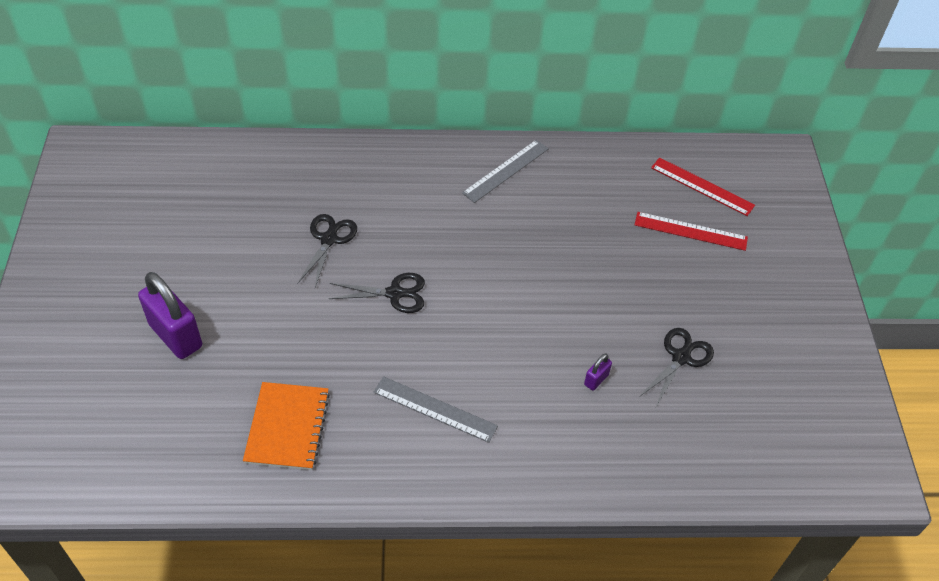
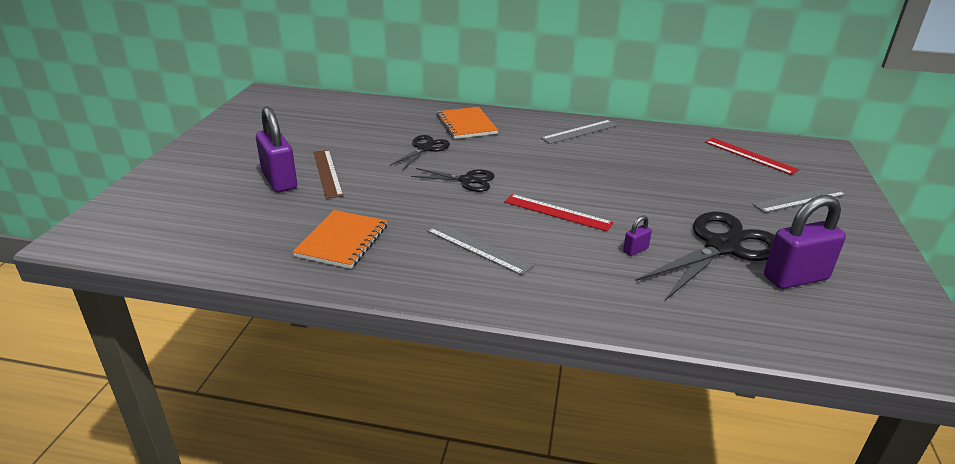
camera: 15 degrees right, 20 degrees down
red ruler [634,212,748,251] -> red ruler moved to [504,194,613,231]
black scissors [639,328,714,407] -> black scissors [635,212,775,300], size x1.81
none -> brown ruler [313,150,344,199]
none -> orange notebook [436,107,498,139]
none -> grey ruler [752,186,847,213]
none -> purple padlock [764,195,846,289]

